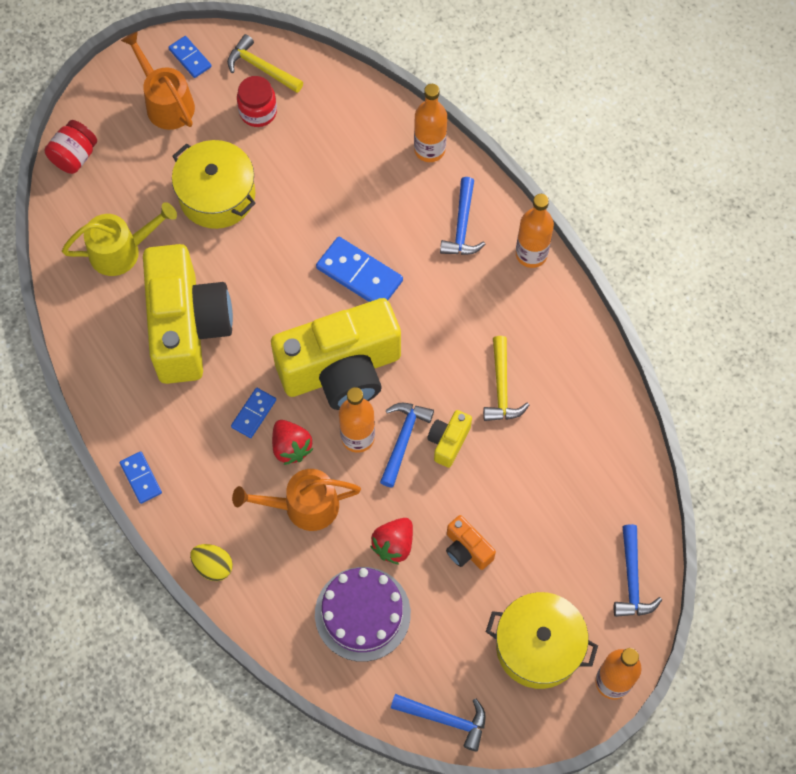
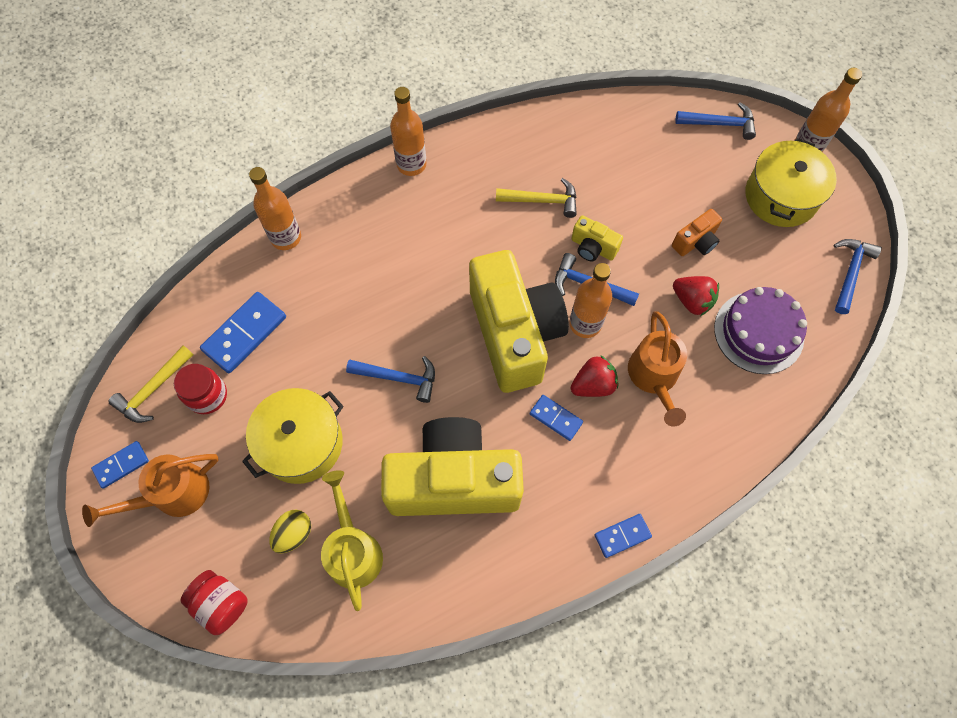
camera: 85 degrees left, 0 degrees up
yellow egg [190,544,233,581] -> yellow egg moved to [269,510,311,554]
blue domino [316,237,403,302] -> blue domino moved to [200,292,286,373]
blue hammer [440,177,486,255] -> blue hammer moved to [346,356,435,403]

